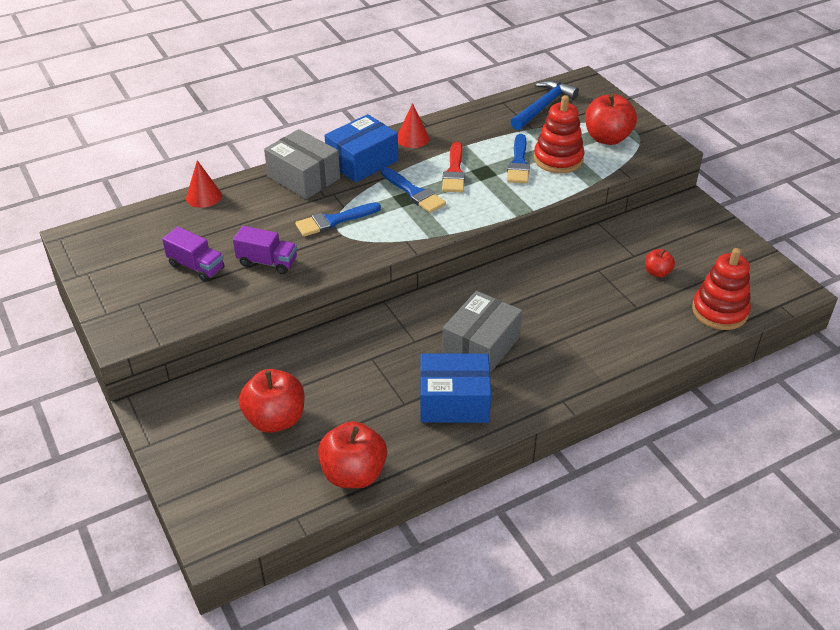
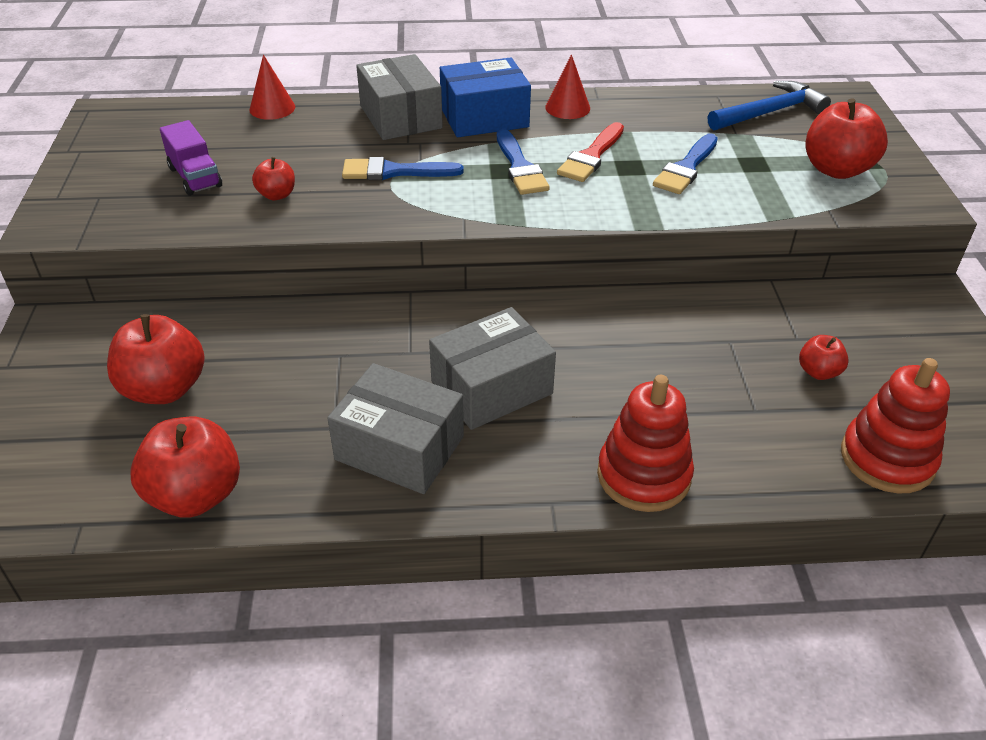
camera: 25 degrees right, 0 degrees up
purple truck [233,226,297,274] -> red apple [252,157,295,200]
blue box [420,354,491,423] -> grey box [327,363,464,494]
red stacking toy [534,95,584,173] -> red stacking toy moved to [597,375,694,512]

